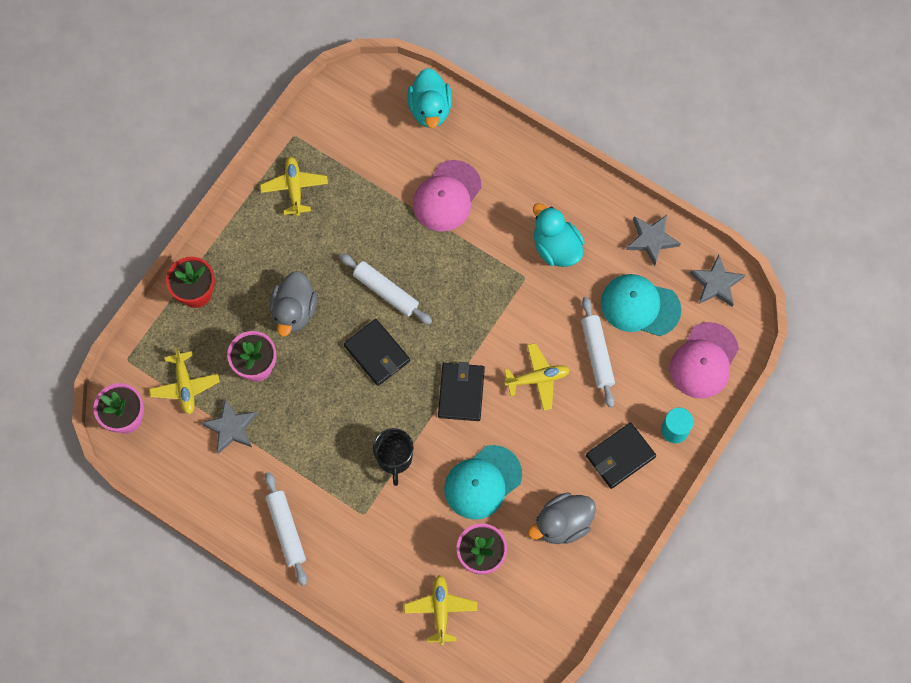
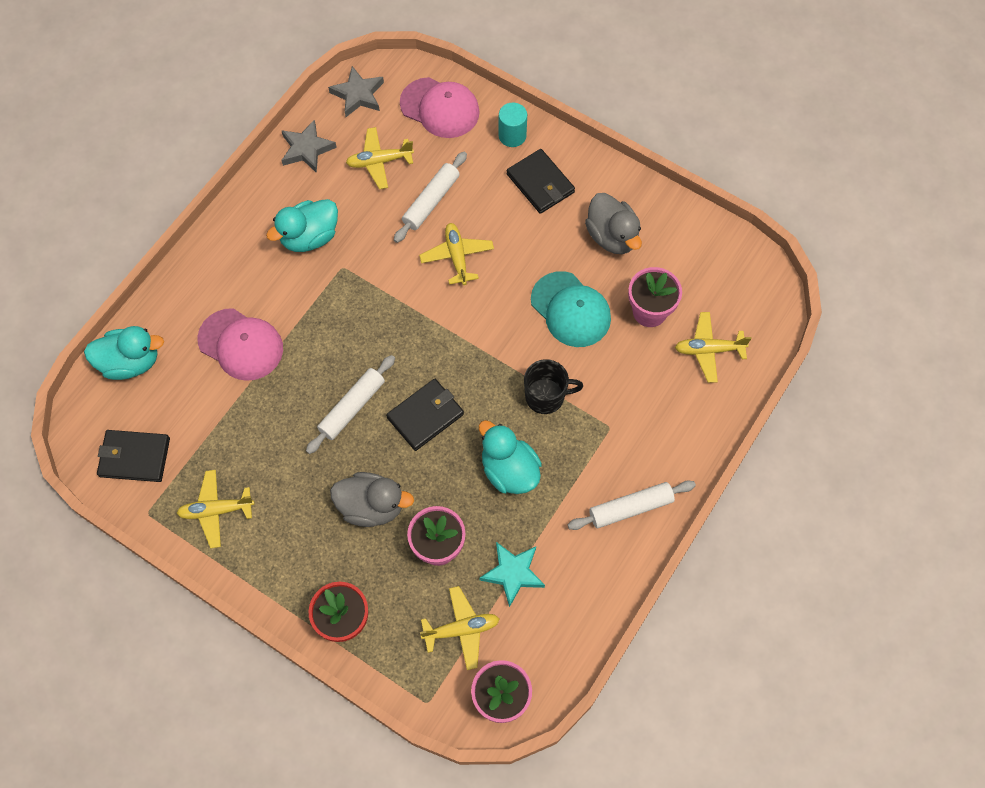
camera: 90 degrees left, 5 degrees down
grey star [201,398,257,454] -> turquoise star [479,542,545,608]
black wallet [438,362,485,421] -> black wallet moved to [97,430,170,482]
white rolling pin [581,297,615,408] -> white rolling pin turned 45 degrees counterclockwise [394,152,467,243]
turquoise cap [601,274,681,336] -> yellow plane [346,127,414,189]
none -> turquoise duck [479,420,542,494]

